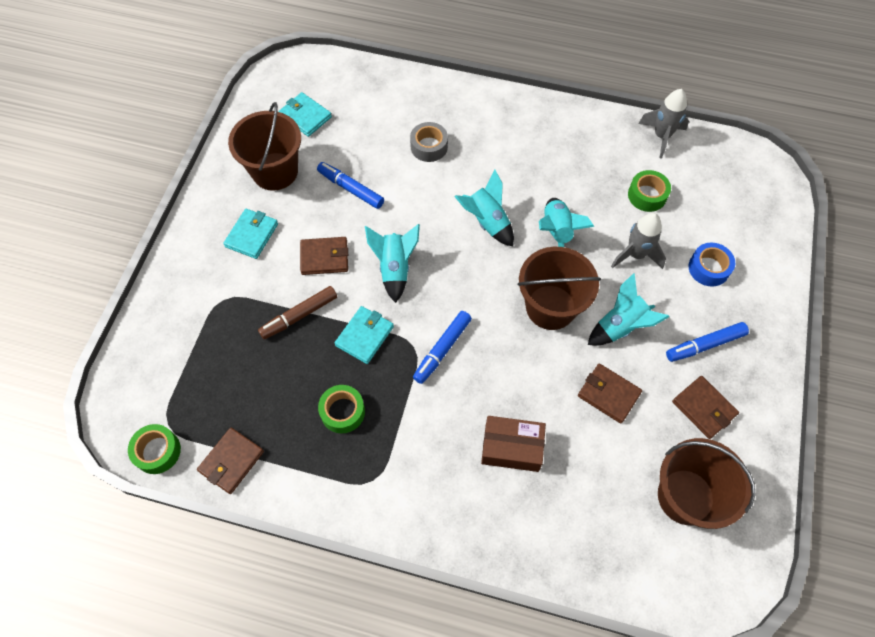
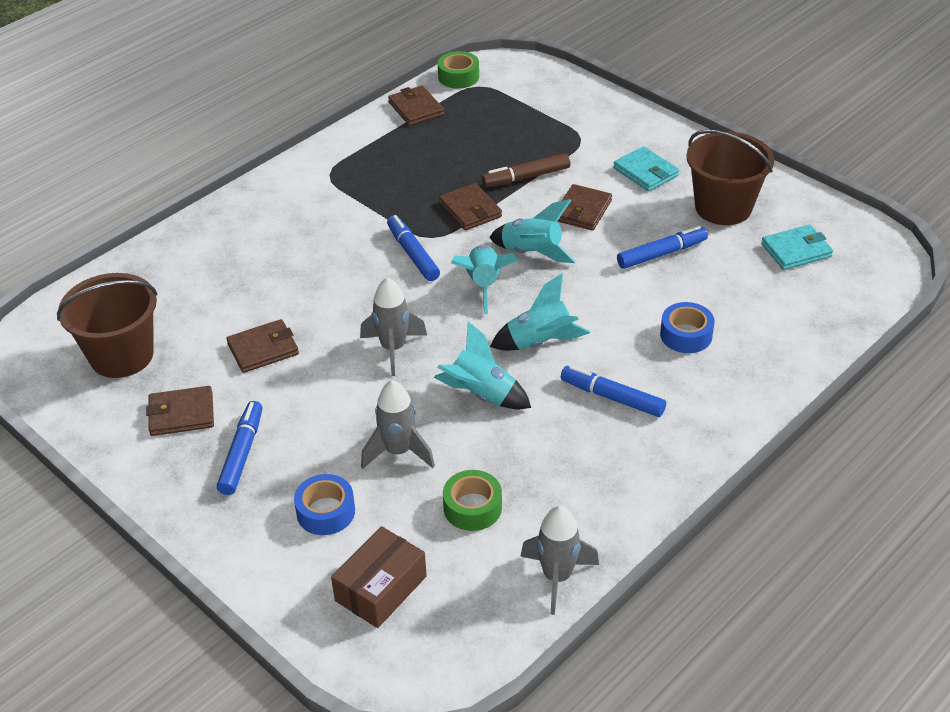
camera: 120 degrees right, 20 degrees down
brown marker [258,286,337,339] -> brown marker turned 105 degrees counterclockwise [482,153,570,187]
green tape [318,385,365,433] -> none
turquoise wallet [335,306,394,364] -> brown wallet [439,183,502,230]
grey tape [410,122,448,162] -> blue tape [660,302,715,353]
brown box [481,416,546,472] -> brown box moved to [331,526,427,628]
brown bucket [518,247,601,330] -> grey rocket [360,277,427,376]
turquoise rocket [588,273,670,346] -> turquoise rocket moved to [451,245,518,314]
none -> blue marker [561,365,666,417]

